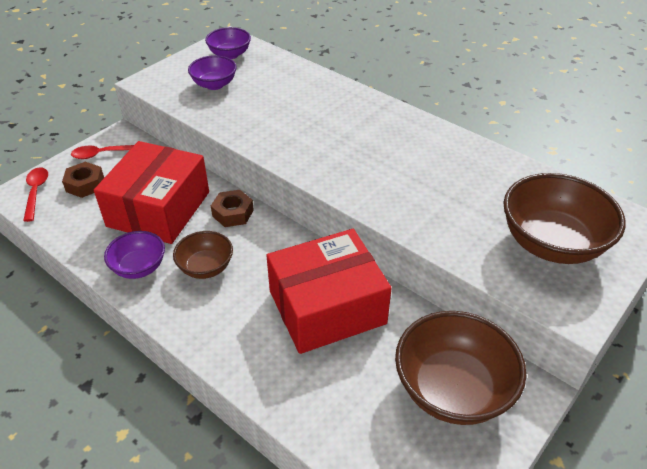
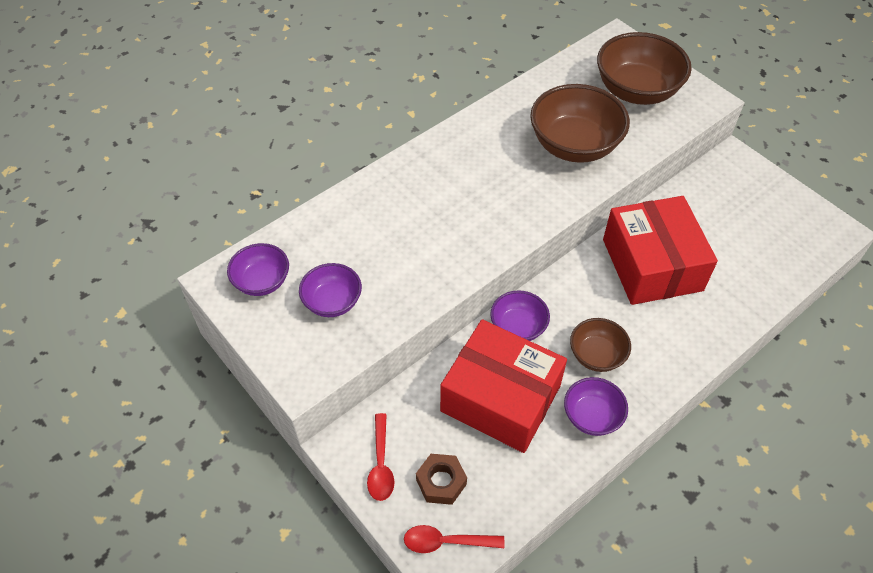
camera: 80 degrees left, 10 degrees up
brown nut [211,190,254,227] -> purple bowl [490,290,550,341]
brown bowl [395,311,526,425] -> brown bowl moved to [530,84,630,163]

